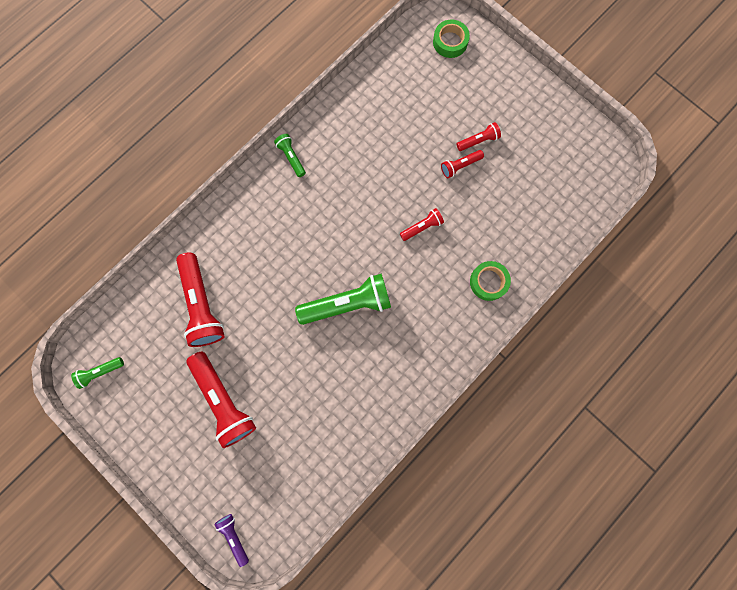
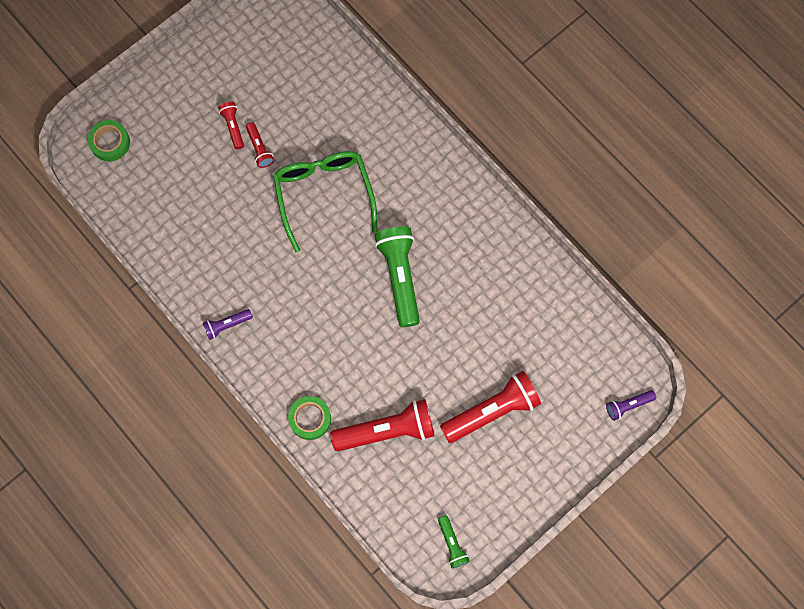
camera: 85 degrees left, 5 degrees down
green flashlight [274,134,306,177] -> purple flashlight [203,309,253,340]
red flashlight [400,208,444,241] -> green glasses [273,151,378,252]
green tape [470,261,511,301] -> green tape moved to [288,396,331,440]

